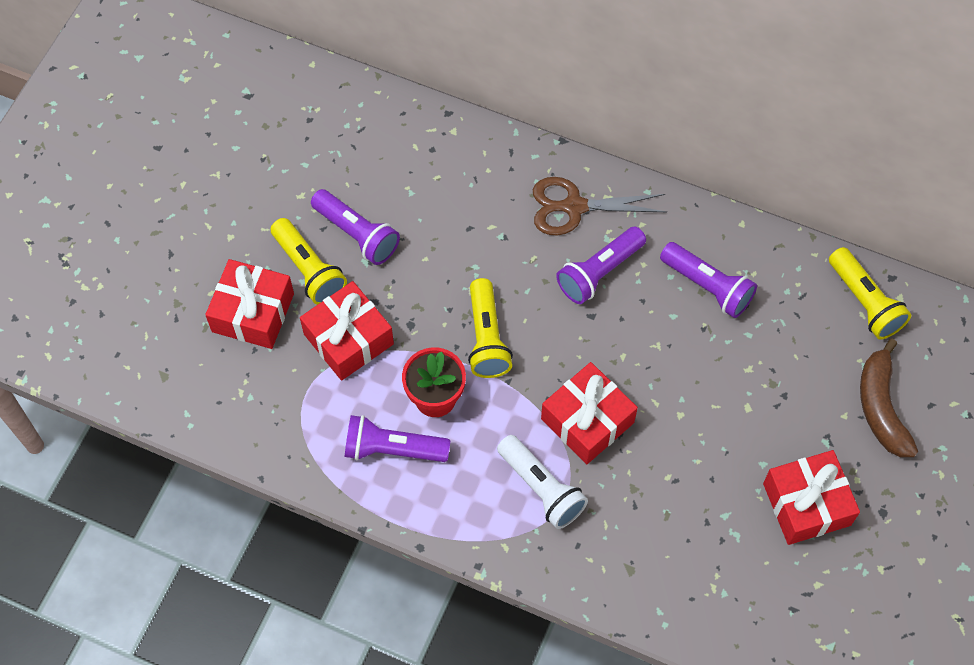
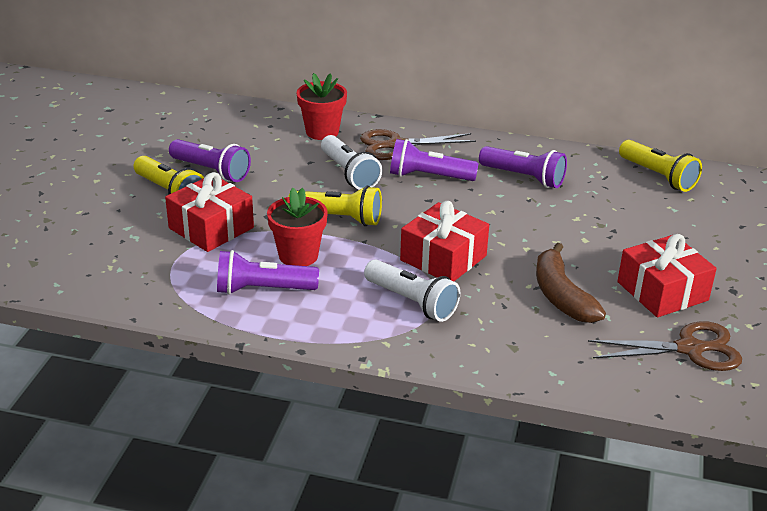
camera: 10 degrees left, 30 degrees down
red gift [205,259,294,349] -> none
yellow flashlight [468,278,513,378] -> yellow flashlight turned 60 degrees counterclockwise [288,186,382,226]
purple flashlight [556,226,646,304] -> purple flashlight turned 60 degrees clockwise [390,139,479,181]
brown banana [860,339,918,457] -> brown banana moved to [536,243,606,323]
none -> red flower pot [297,73,347,140]
none -> white flashlight [321,135,382,190]
none -> brown scissors [588,321,742,371]

